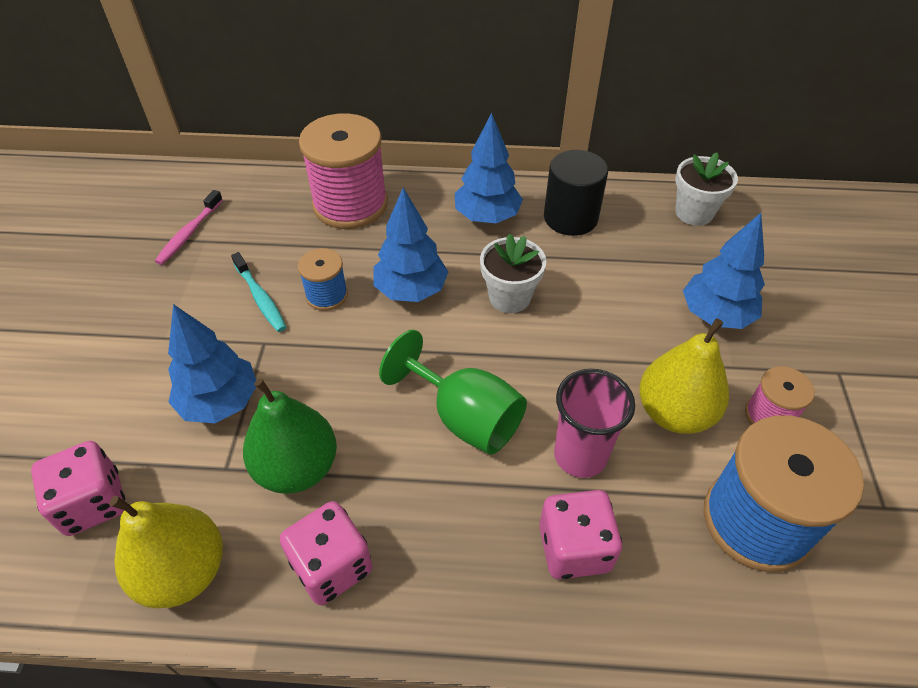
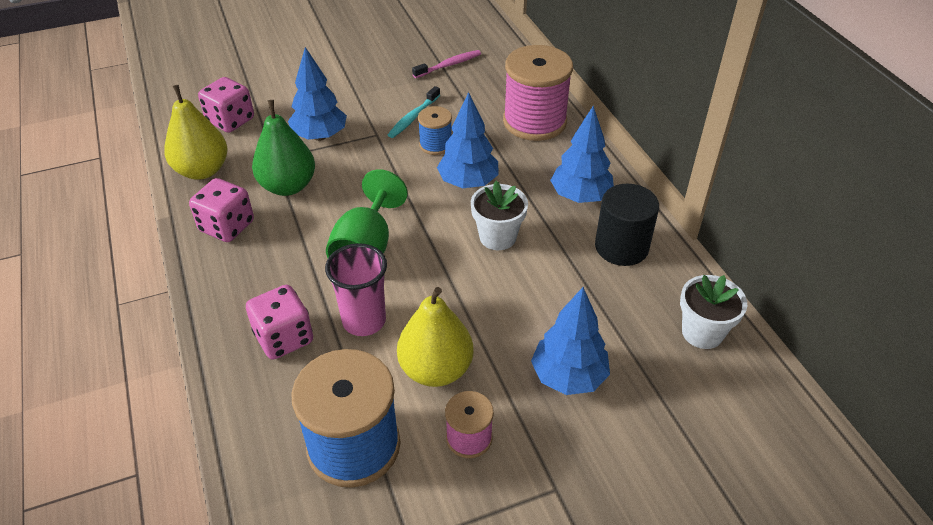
camera: 65 degrees right, 5 degrees down
pink toothbrush [155,190,223,265] -> pink toothbrush turned 150 degrees clockwise [412,50,481,78]

